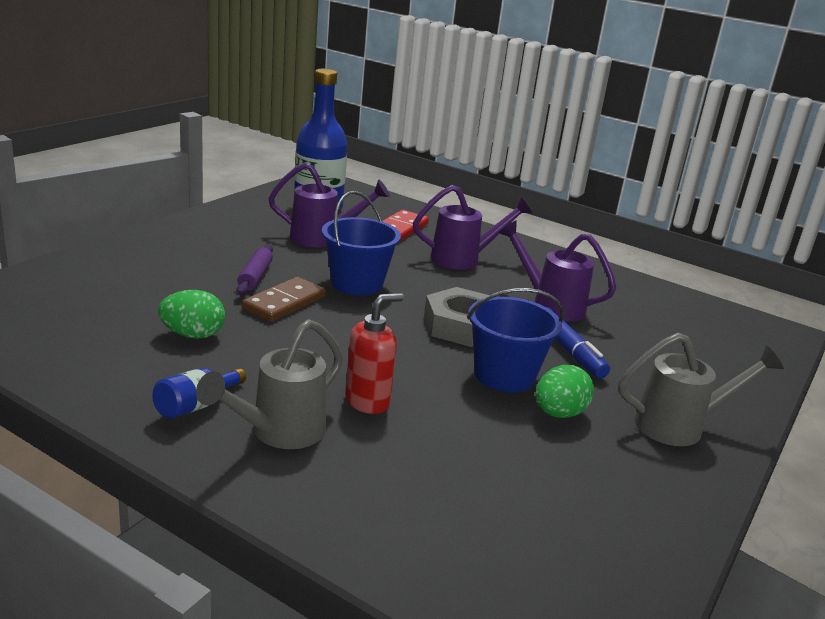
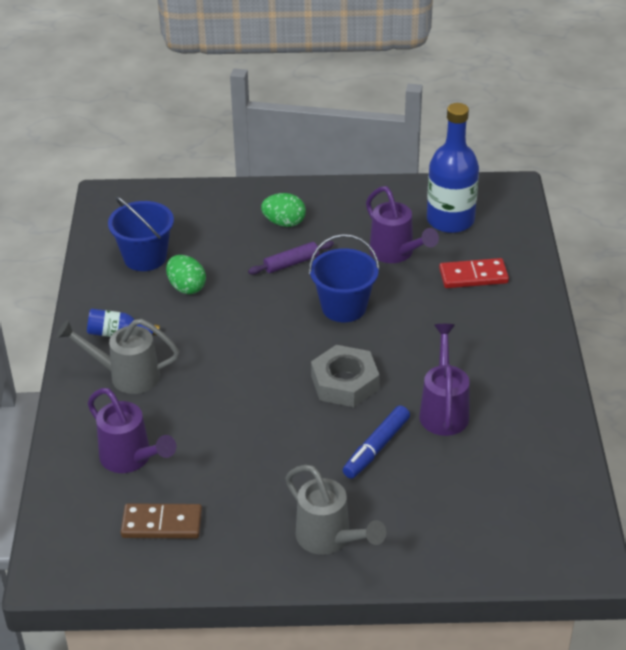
camera: 60 degrees right, 15 degrees up
brown domino [242,277,326,322] -> brown domino moved to [121,503,202,539]
red soap dispenser [345,293,404,414] -> none
purple watering can [413,185,532,270] -> purple watering can moved to [88,388,176,473]
blue bucket [467,288,564,392] -> blue bucket moved to [108,197,174,271]
green egg [536,365,594,418] -> green egg moved to [261,193,306,227]

